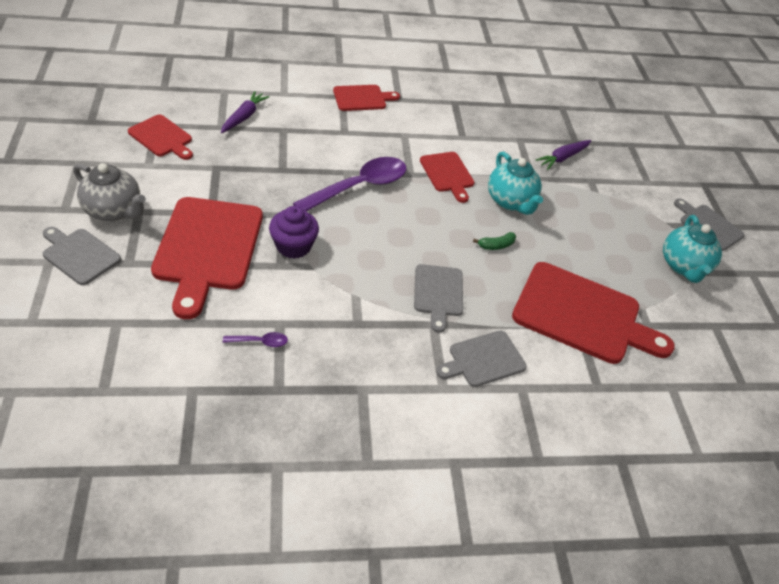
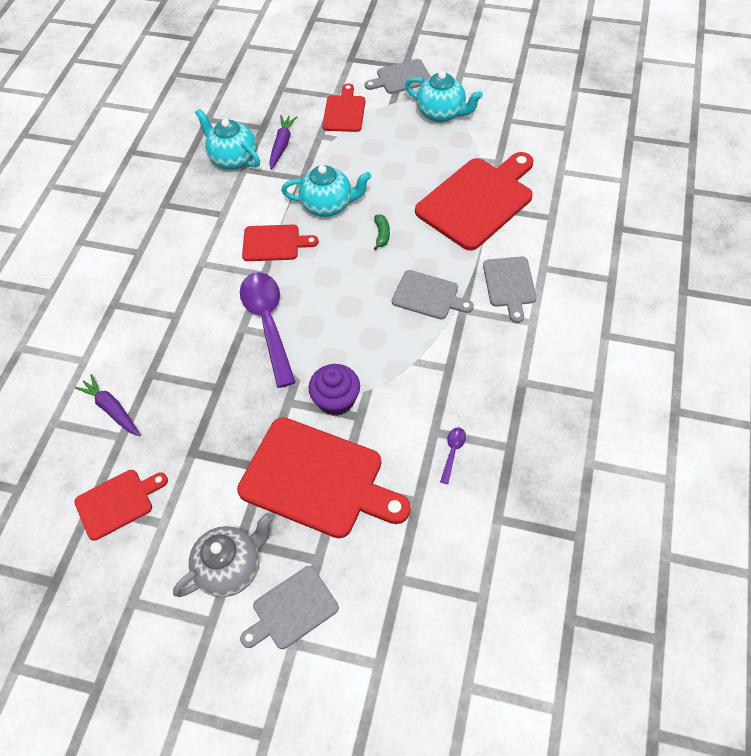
camera: 60 degrees left, 10 degrees up
red cutting board [333,85,400,111] -> red cutting board moved to [322,84,365,132]
purple carrot [535,140,591,170] -> purple carrot turned 150 degrees counterclockwise [269,115,297,170]
none -> turquoise teapot [195,109,260,170]

